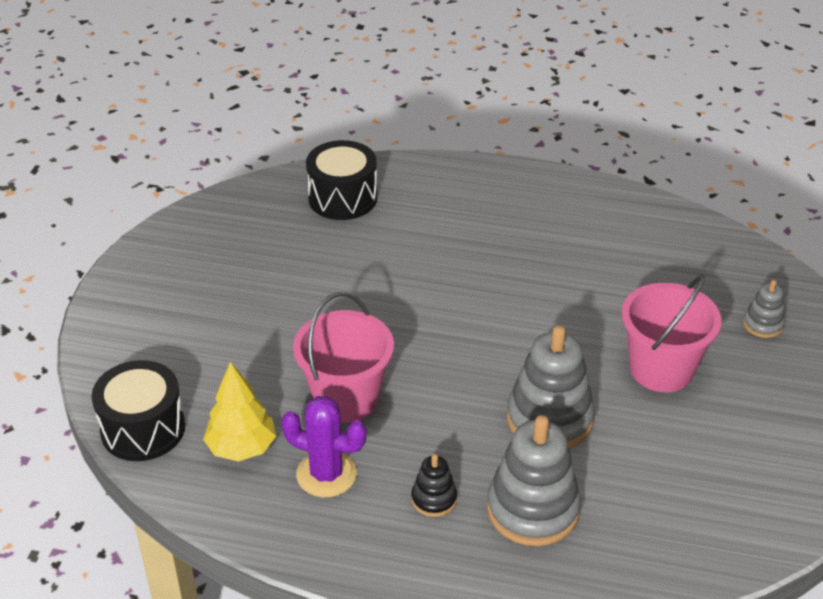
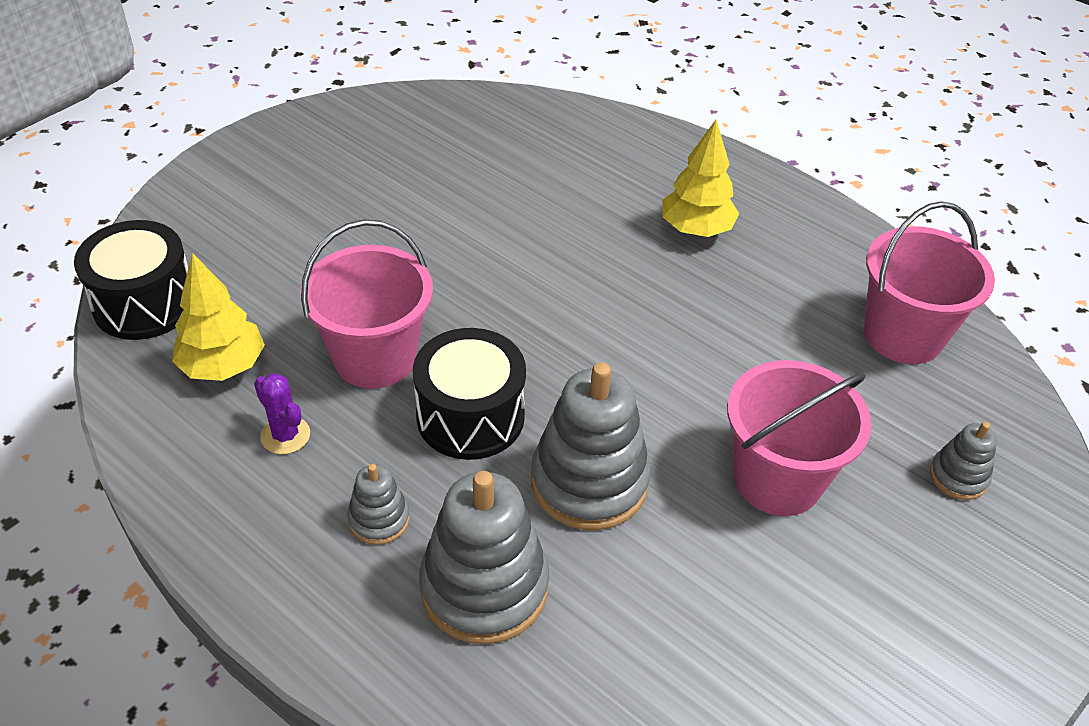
camera: 25 degrees right, 5 degrees up
purple cactus [281,396,367,497] -> purple cactus [254,373,310,454], size x0.63
black drum [306,140,377,220] -> black drum moved to [413,328,526,460]
black stacking toy [411,454,457,517] -> grey stacking toy [347,464,410,545]
none -> yellow tree [662,120,739,237]
none -> pink bucket [864,201,995,364]

